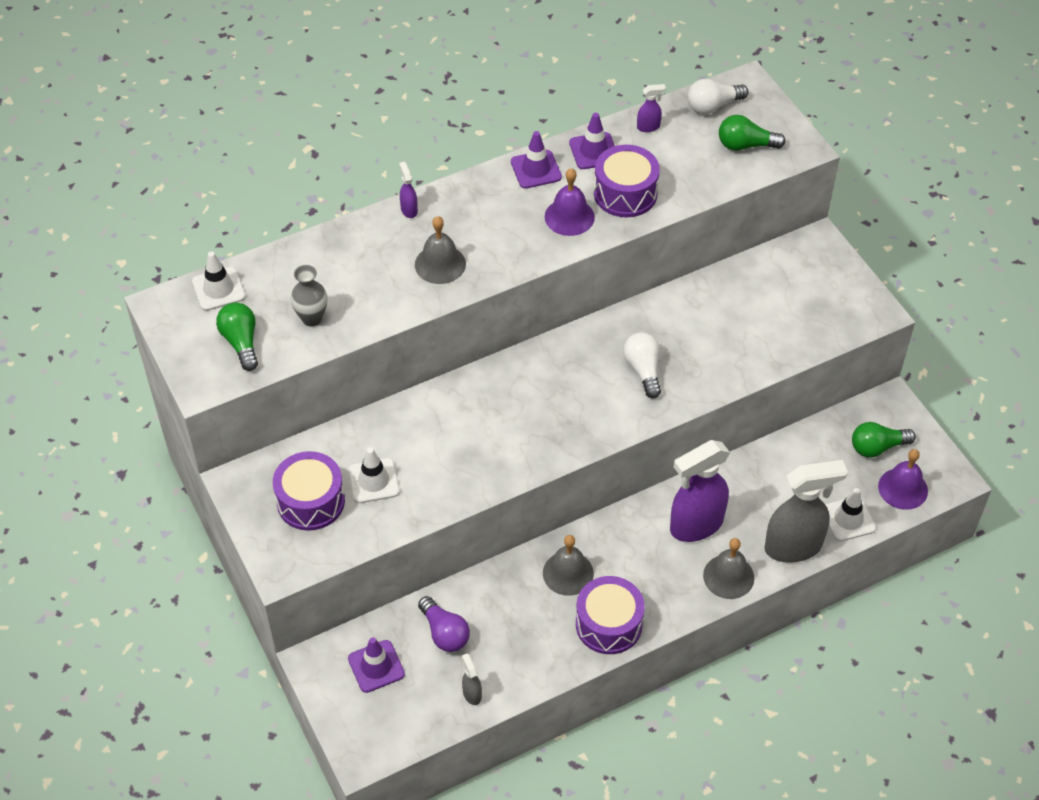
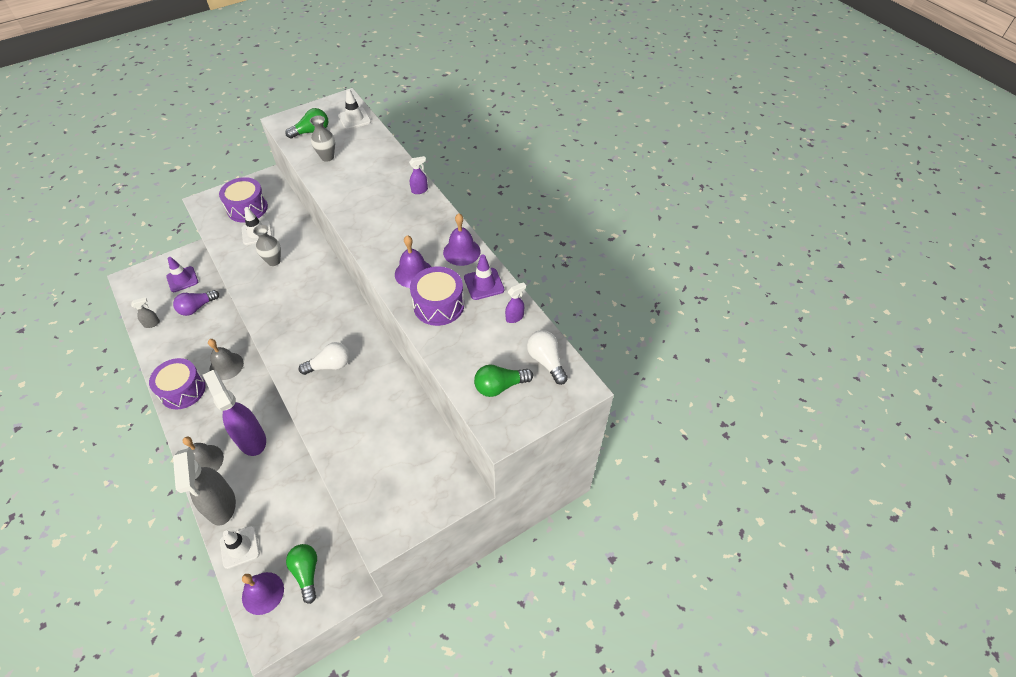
camera: 85 degrees right, 0 degrees up
grey bell [415,216,466,284] -> none
purple traffic cone [511,131,562,189] -> purple bell [443,213,481,266]
purple spray bottle [637,84,666,132] -> purple spray bottle turned 105 degrees counterclockwise [505,282,526,323]
green light bulb [719,115,786,151] -> green light bulb turned 105 degrees counterclockwise [474,364,533,397]
none -> grey vase [253,225,281,266]

